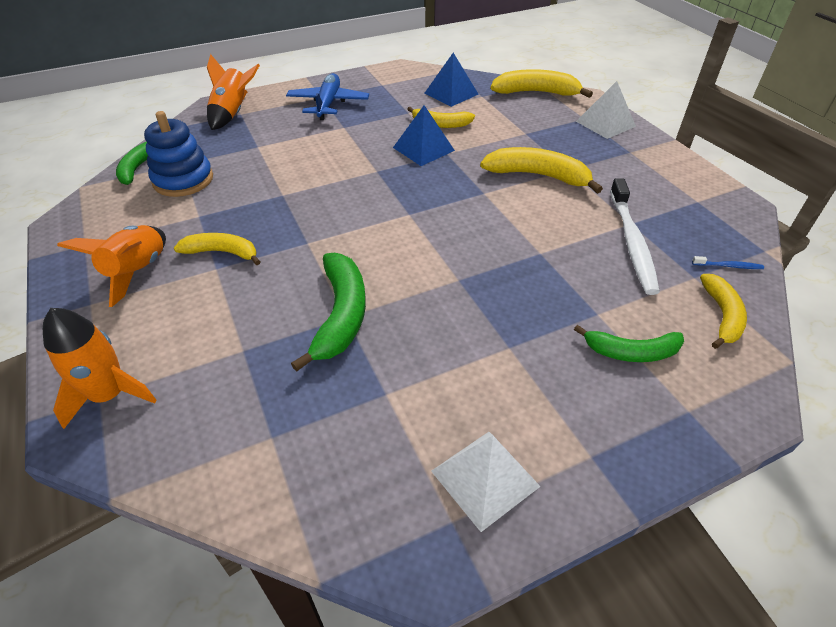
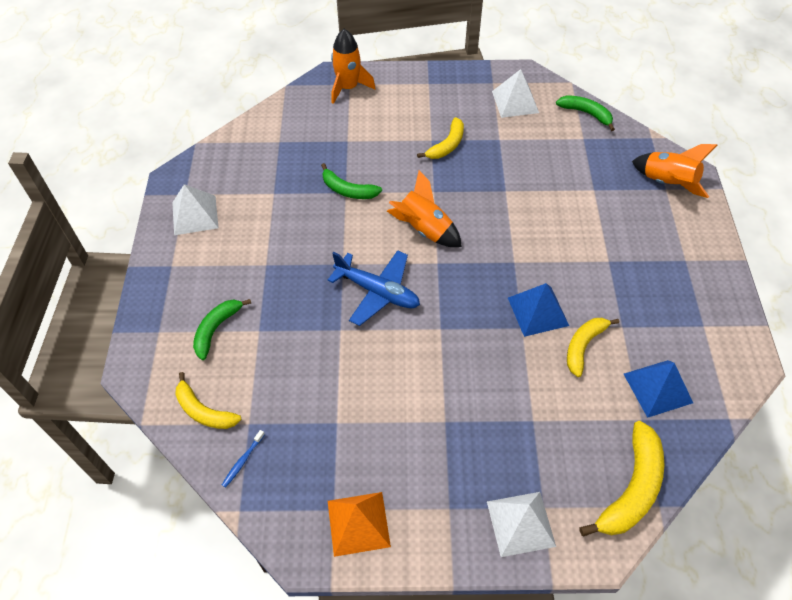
camera: 115 degrees right, 10 degrees up
orange rocket [57,225,166,307] -> orange rocket moved to [387,170,462,247]
blue stacking toy [144,111,213,197] -> none
blue plane [286,73,369,120] -> blue plane moved to [328,250,420,326]
green banana [291,253,366,372] -> green banana [321,163,382,199], size x0.65
yellow banana [480,147,603,194] -> none
white toothbrush [610,178,660,295] -> none
none -> orange pyramid [328,492,391,557]
none -> white pyramid [492,69,539,118]

